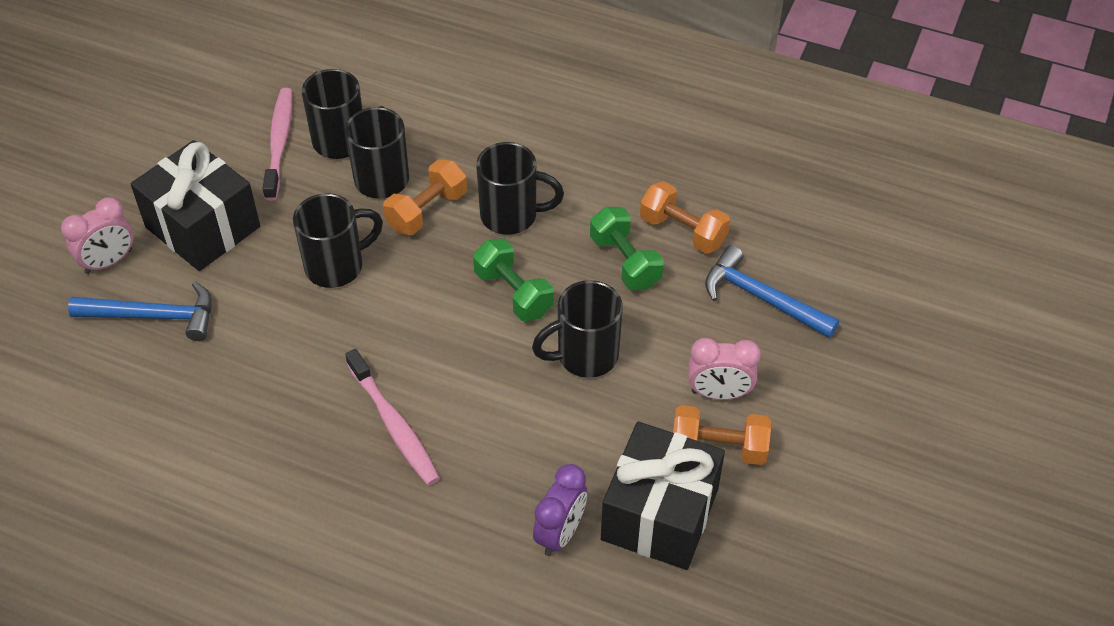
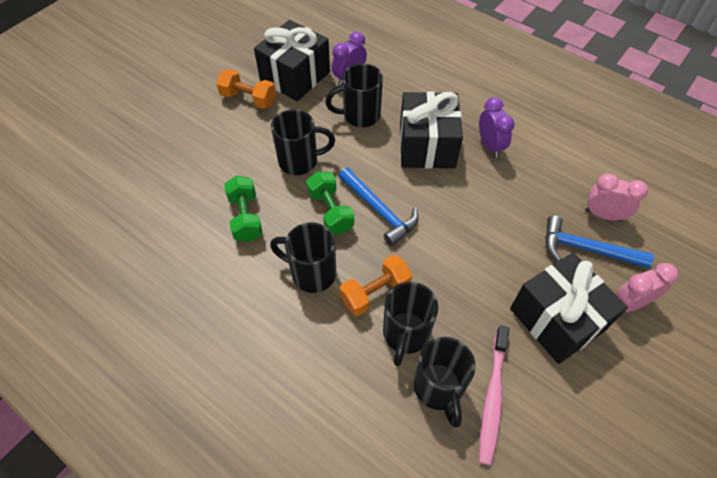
camera: 165 degrees left, 5 degrees up
black mug [293,193,383,288] -> black mug moved to [325,63,383,127]
pink toothbrush [345,349,440,486] -> black gift [400,92,463,169]
orange dumbbell [640,181,730,254] -> none
pink clock [688,338,761,400] -> pink clock moved to [585,173,648,221]
blue hammer [705,245,839,338] -> blue hammer moved to [338,168,419,246]
none -> purple clock [479,97,515,158]

